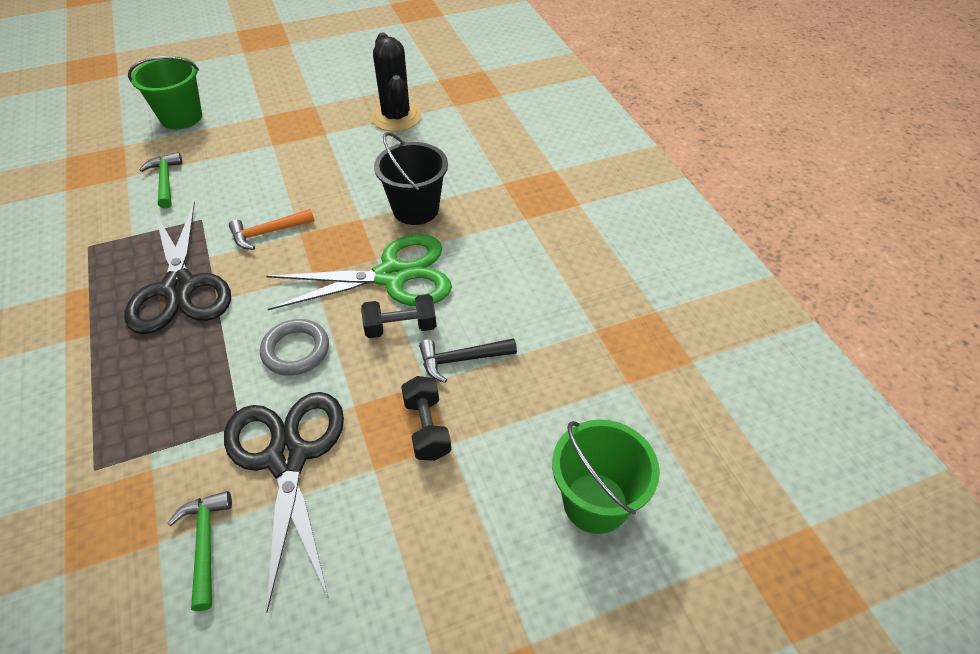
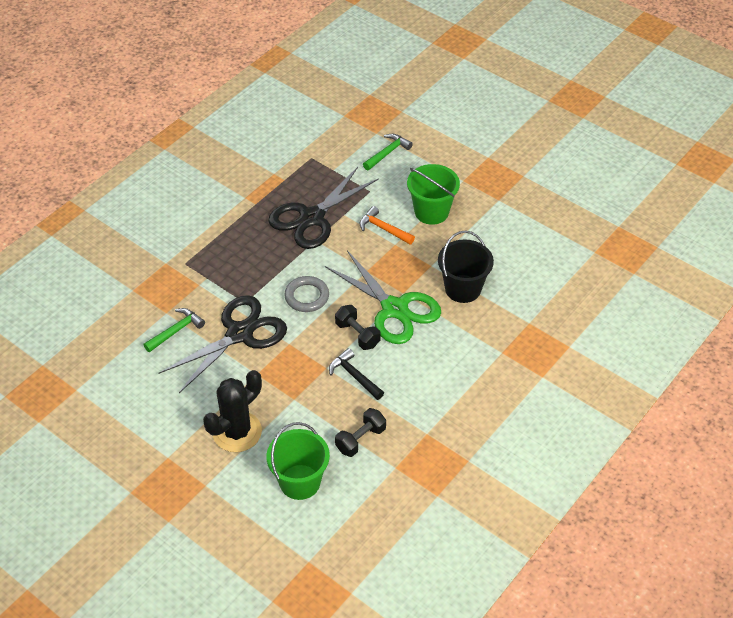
camera: 60 degrees right, 0 degrees up
green bucket [128,56,202,129] -> green bucket moved to [407,164,460,225]
black cactus [371,32,422,132] -> black cactus moved to [203,370,262,452]
black dumbbell [401,376,451,461] -> black dumbbell moved to [335,408,386,457]

